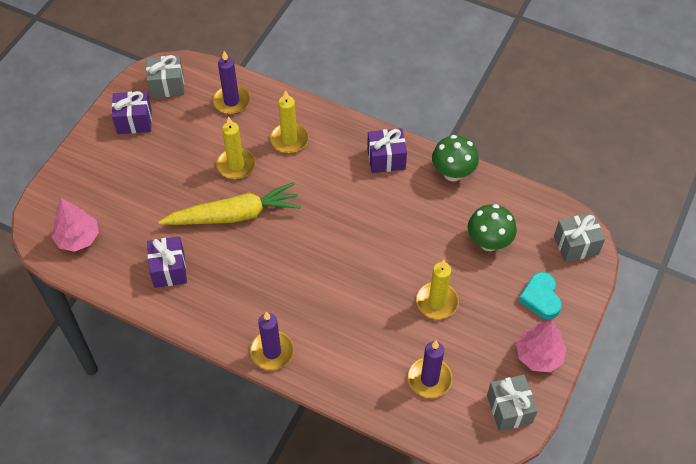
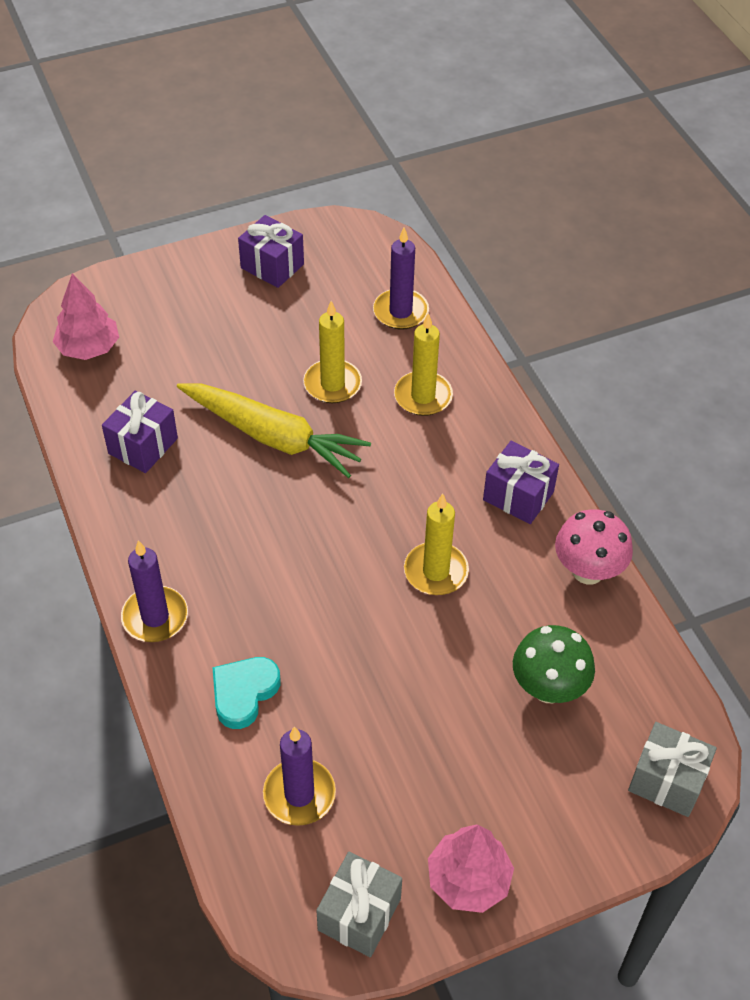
camera: 40 degrees right, 5 degrees down
grey gift [146,55,184,98] -> none
yellow candle [416,260,459,319] -> yellow candle moved to [404,493,469,595]
green mushroom [432,135,479,181] -> pink mushroom [555,509,633,585]
turquoise heart [518,272,562,319] -> turquoise heart moved to [212,657,280,729]

